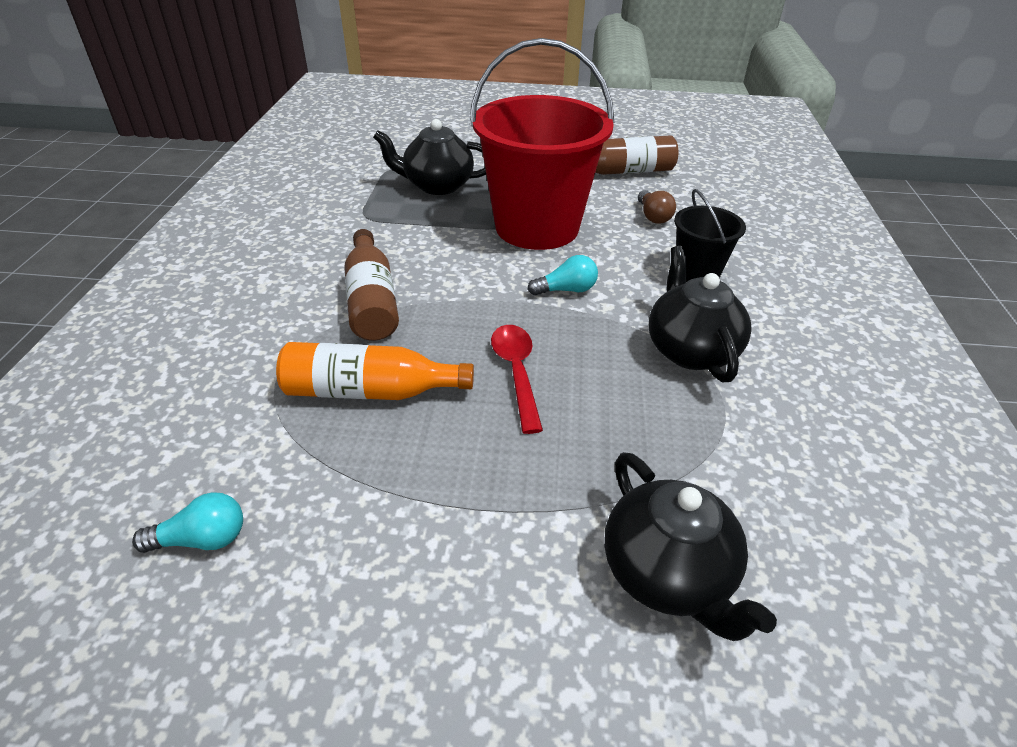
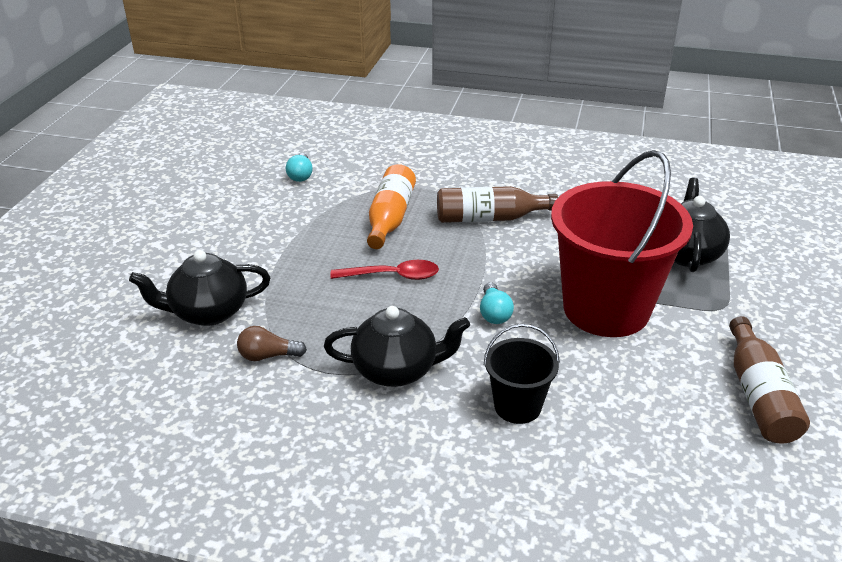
camera: 100 degrees right, 5 degrees down
brown light bulb [638,190,676,224] -> brown light bulb moved to [237,326,307,361]

